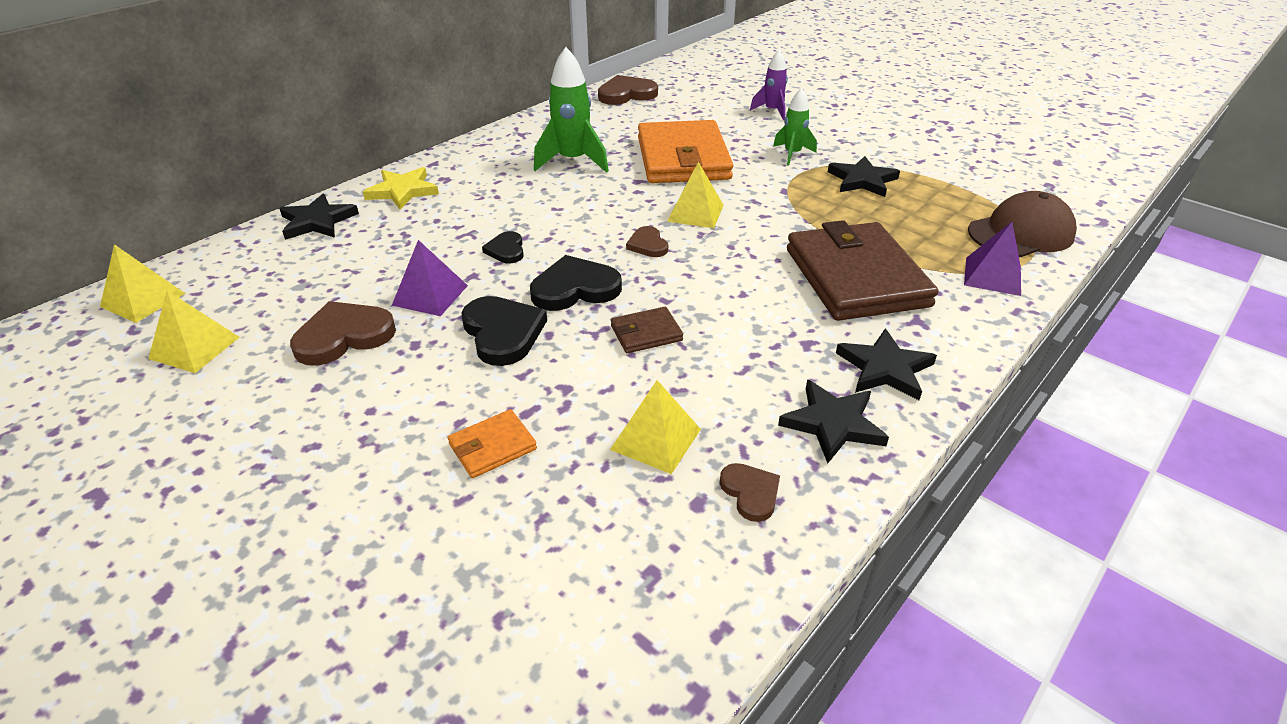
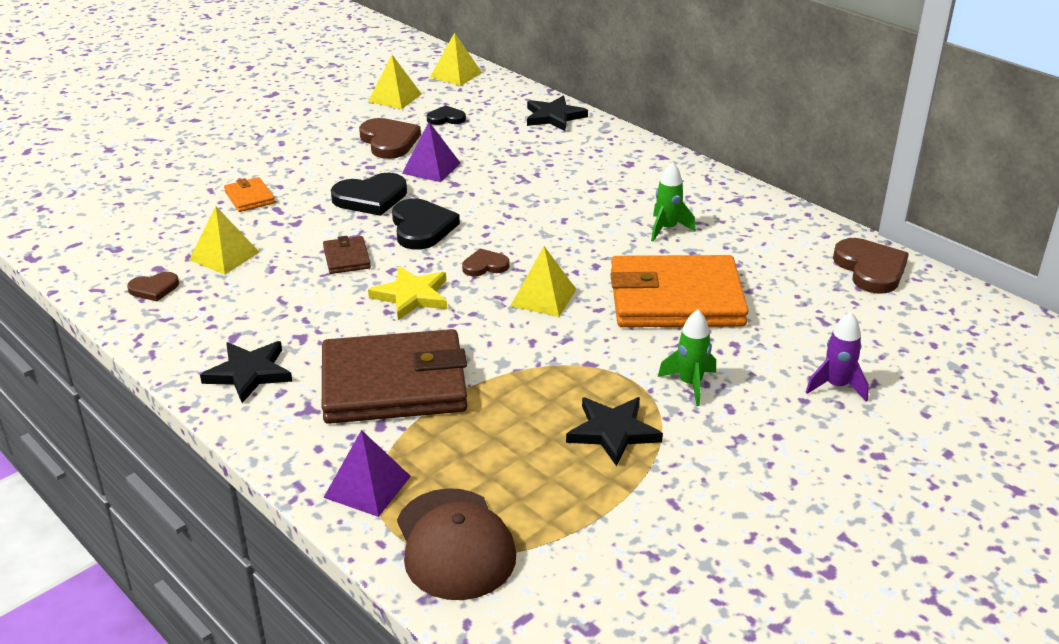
camera: 95 degrees right, 5 degrees down
yellow star [363,167,439,210] -> yellow star moved to [368,266,447,320]
black heart [482,231,524,263] -> black heart moved to [427,105,466,125]
green rocket [534,47,609,173] -> green rocket [651,162,696,241], size x0.61
black star [778,380,889,463] -> none

